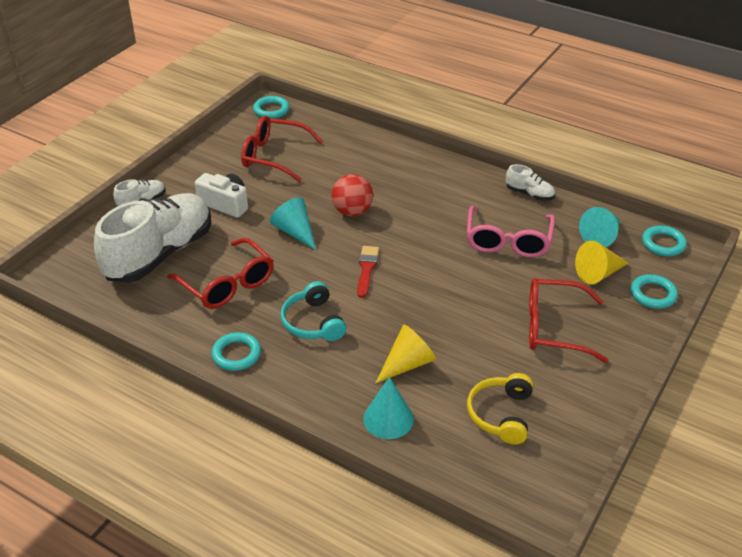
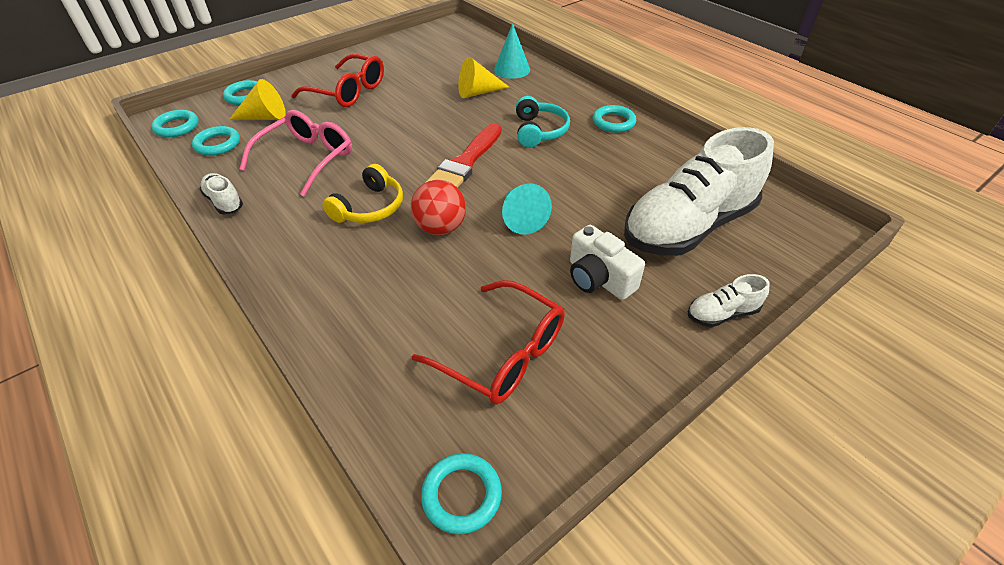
camera: 160 degrees left, 5 degrees up
red glasses [167,238,274,309] -> none
red brush [357,246,379,298] -> red brush [425,123,502,188], size x1.61
yellow headphones [467,373,533,444] -> yellow headphones moved to [323,164,403,223]
turquoise cone [579,207,620,247] -> turquoise ring [192,126,240,156]

